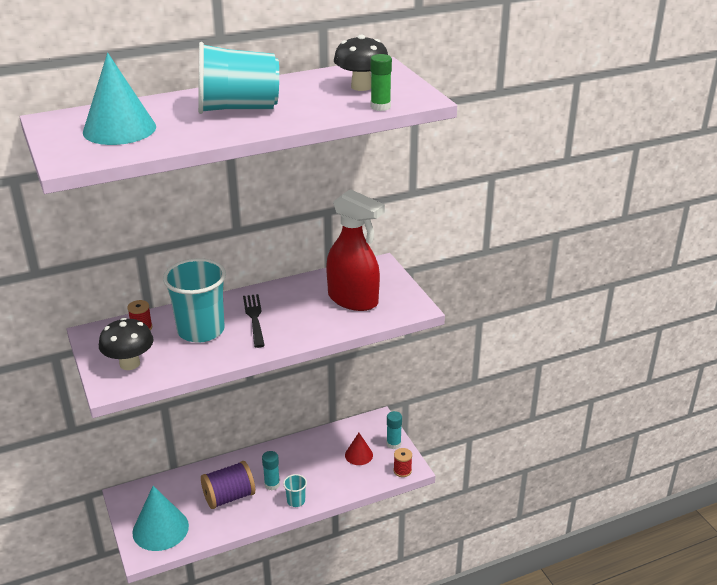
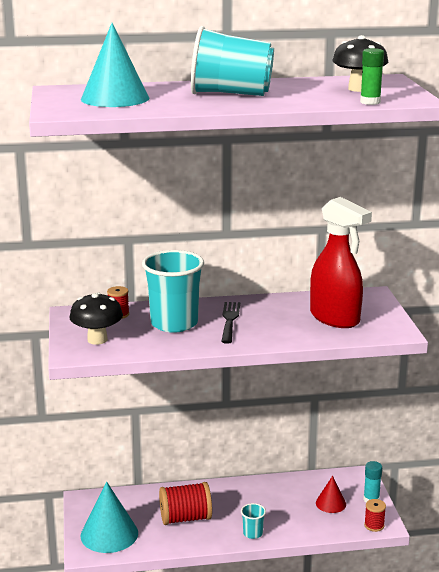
camera: 15 degrees right, 10 degrees down
purple spool [201,461,255,509] -> red spool [159,482,212,525]
turquoise glue stick [262,451,280,490] -> none

